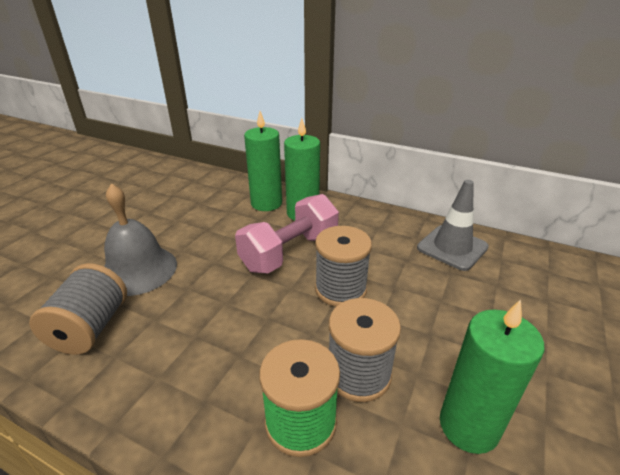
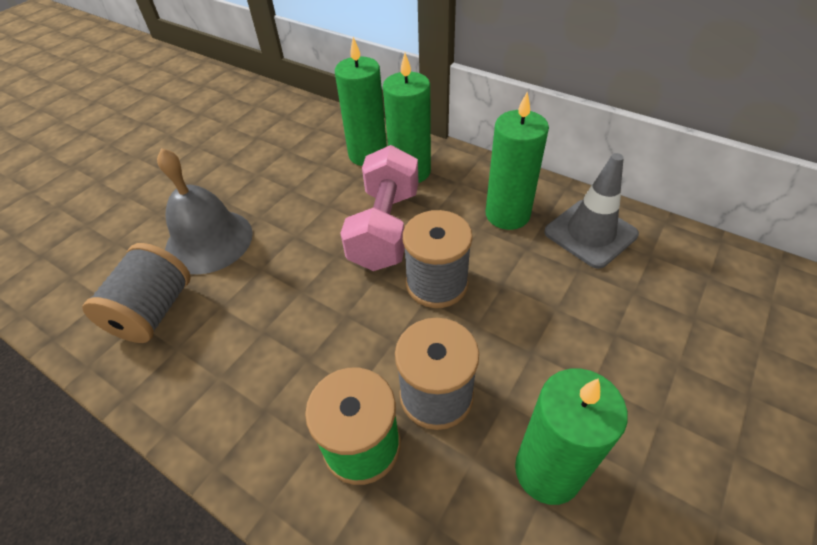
camera: 10 degrees right, 15 degrees up
pink dumbbell [235,194,339,273] -> pink dumbbell turned 45 degrees counterclockwise [340,145,419,271]
none -> green candle [486,92,549,230]

